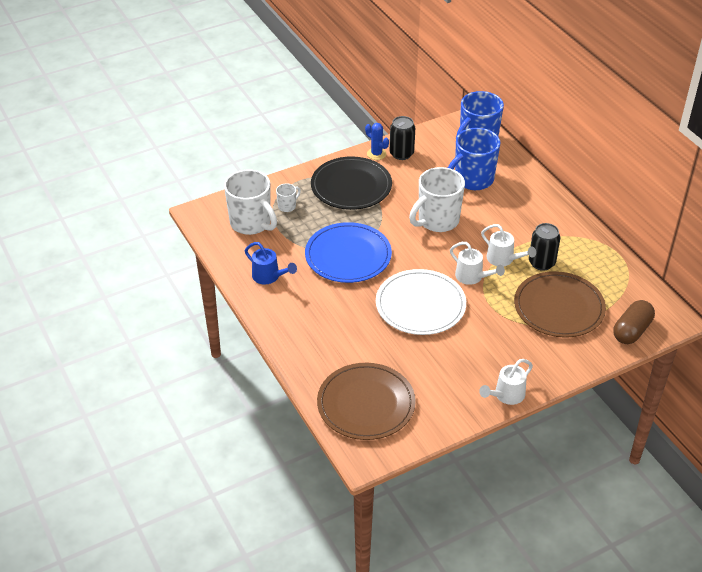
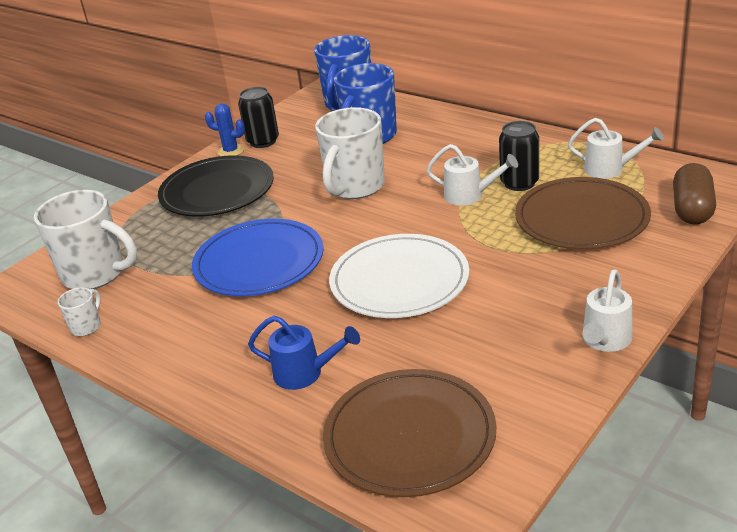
camera: 20 degrees left, 10 degrees down
blue watering can [245,242,297,284] -> blue watering can moved to [248,316,360,390]
white mug [276,183,301,212] -> white mug moved to [58,287,101,336]
white watering can [450,242,505,285] -> white watering can moved to [568,118,664,179]

